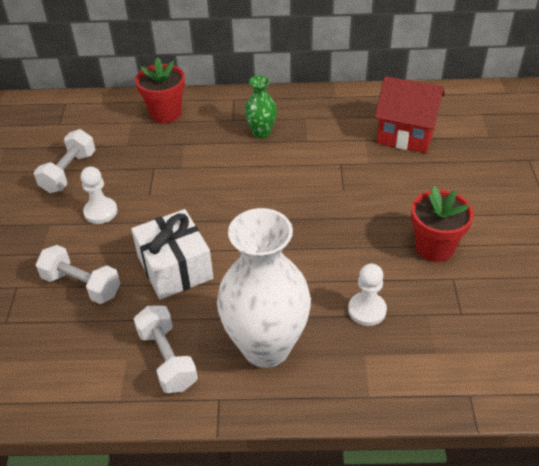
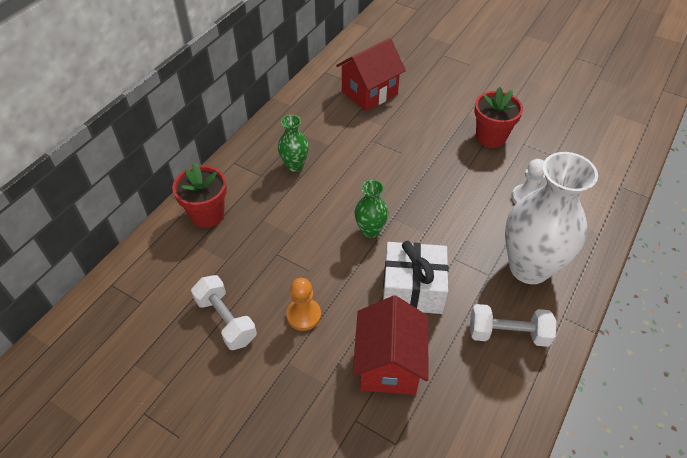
camera: 60 degrees left, 5 degrees up
white dumbbell [35,245,120,304] -> red house [353,295,429,395]
white pawn [80,166,118,224] -> orange pawn [286,278,321,331]
none -> green vase [354,180,388,238]

